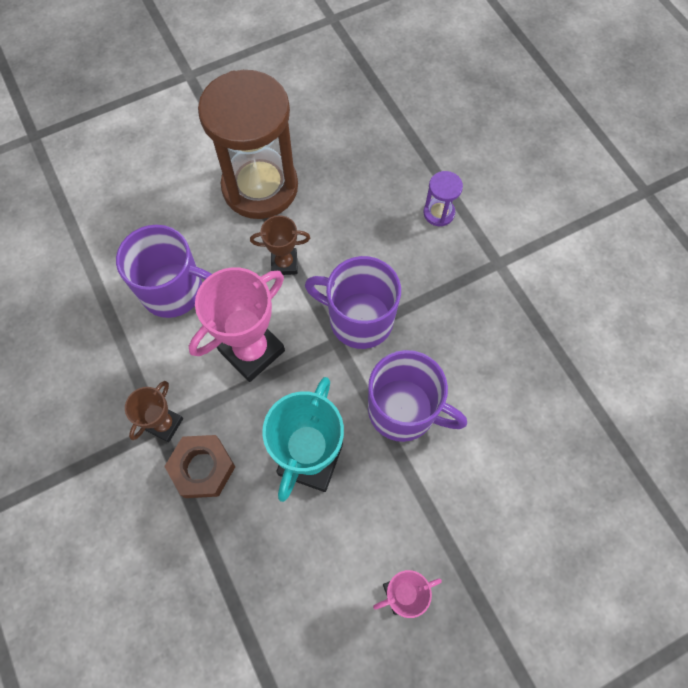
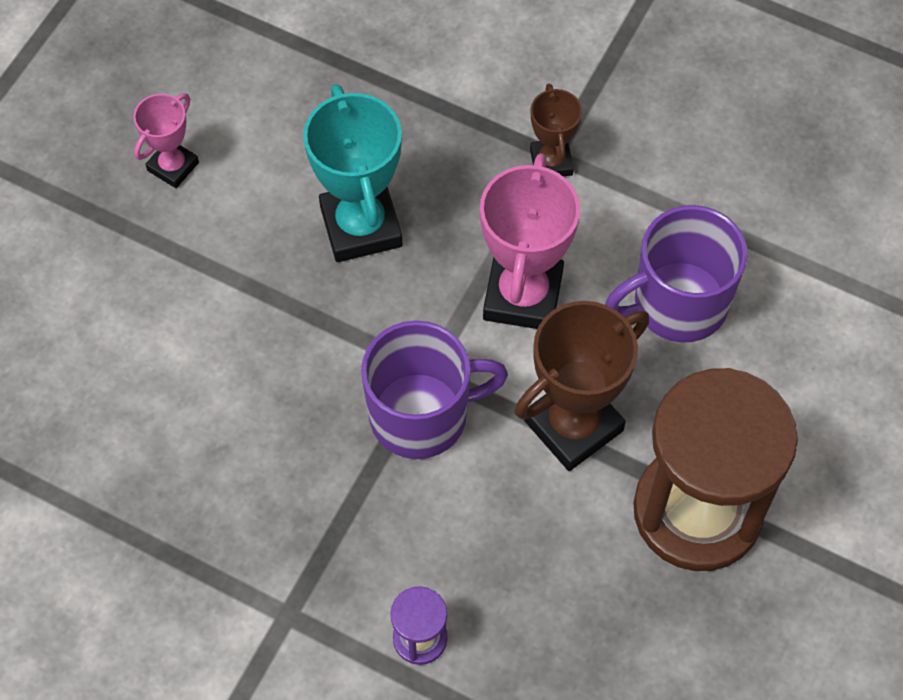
camera: 145 degrees right, 5 degrees down
brown nut [164,435,235,498] -> none
brown trophy [250,215,310,275] -> brown trophy [515,301,649,471], size x1.80
purple mug [368,350,467,442] -> none

